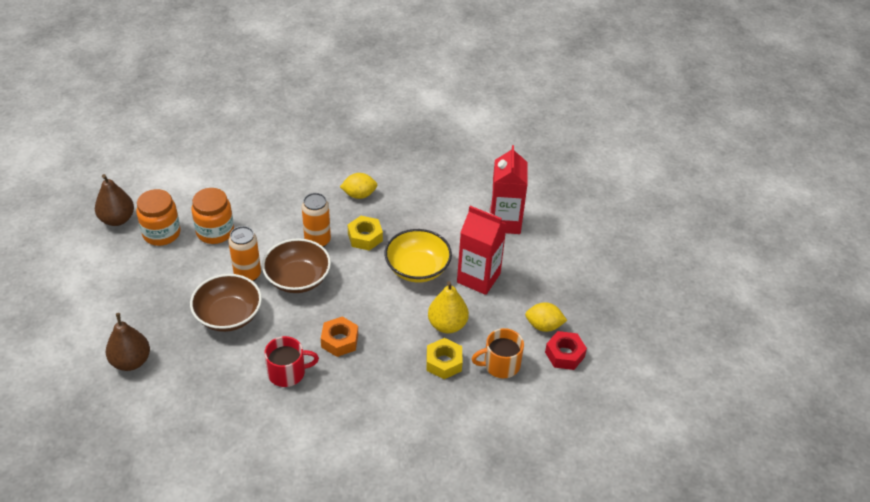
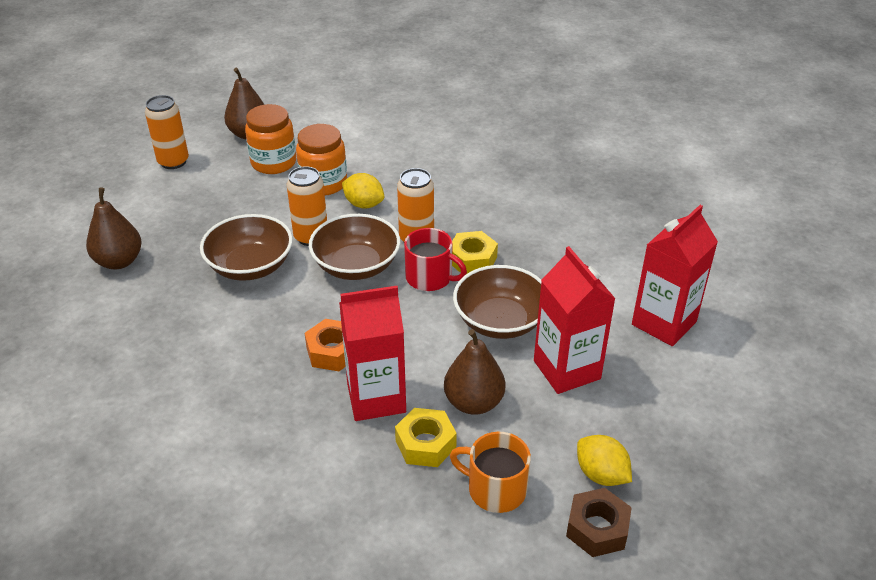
camera: 40 degrees right, 5 degrees down
red mug [264,336,319,387] -> red mug moved to [404,228,467,291]
yellow lemon [340,173,378,199] -> yellow lemon moved to [342,173,384,209]
yellow bowl [384,229,452,282] -> brown bowl [453,265,542,339]
yellow pear [428,281,469,333] -> brown pear [444,329,506,415]
red nut [545,331,587,370] -> brown nut [566,488,632,557]
none -> orange can [145,95,189,169]
none -> red carton [339,286,406,421]

